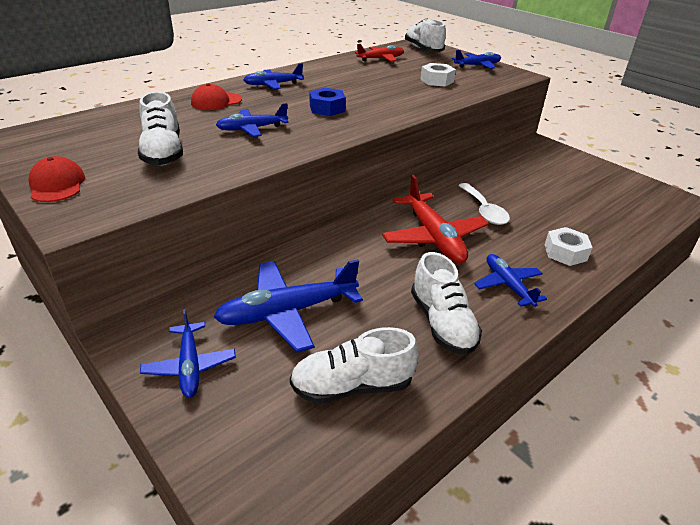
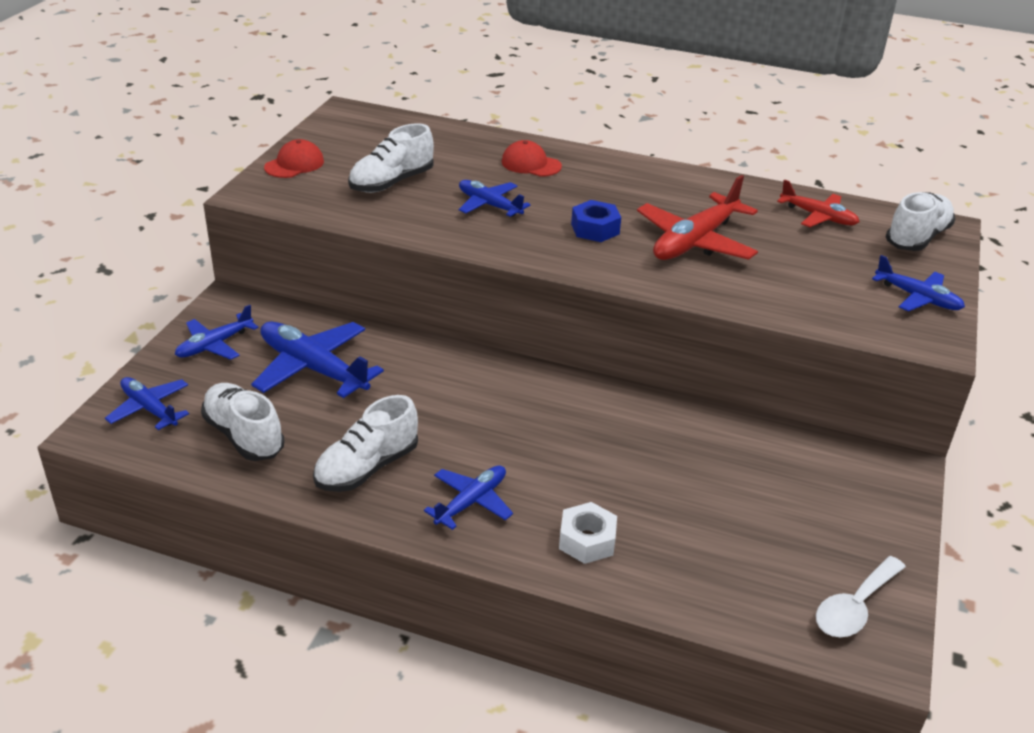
camera: 60 degrees right, 0 degrees up
blue plane [243,63,304,89] -> blue plane moved to [105,377,189,430]
red plane [382,175,489,263] -> red plane moved to [637,175,758,260]
white nut [420,63,456,87] -> none
white spoon [458,183,510,225] -> white spoon moved to [816,556,906,637]

